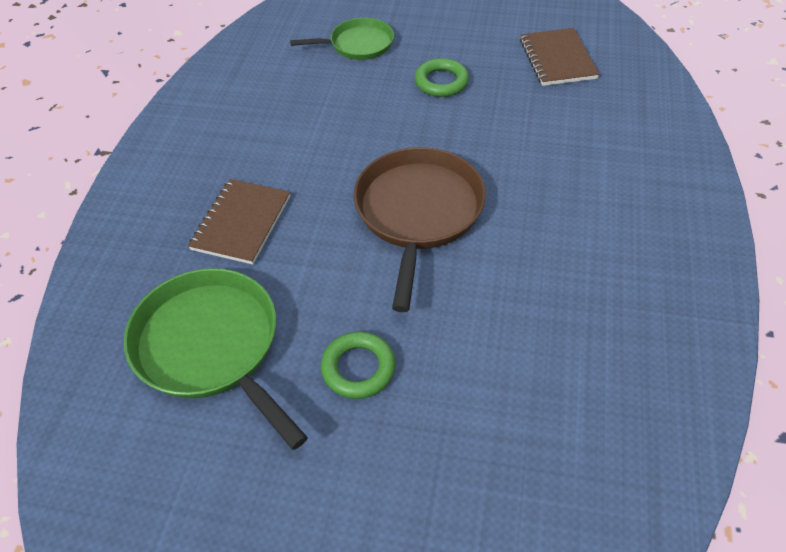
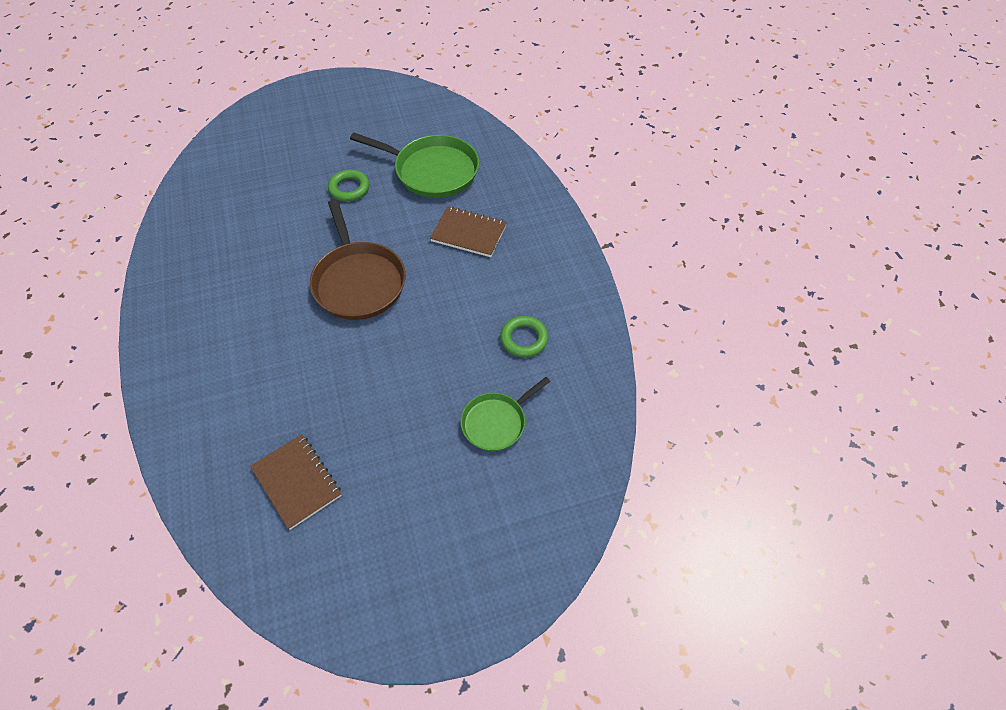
camera: 150 degrees right, 5 degrees up
brown notebook [188,179,290,264] -> brown notebook turned 60 degrees counterclockwise [430,206,507,257]
green ring [415,58,469,97] -> green ring moved to [500,316,548,357]

